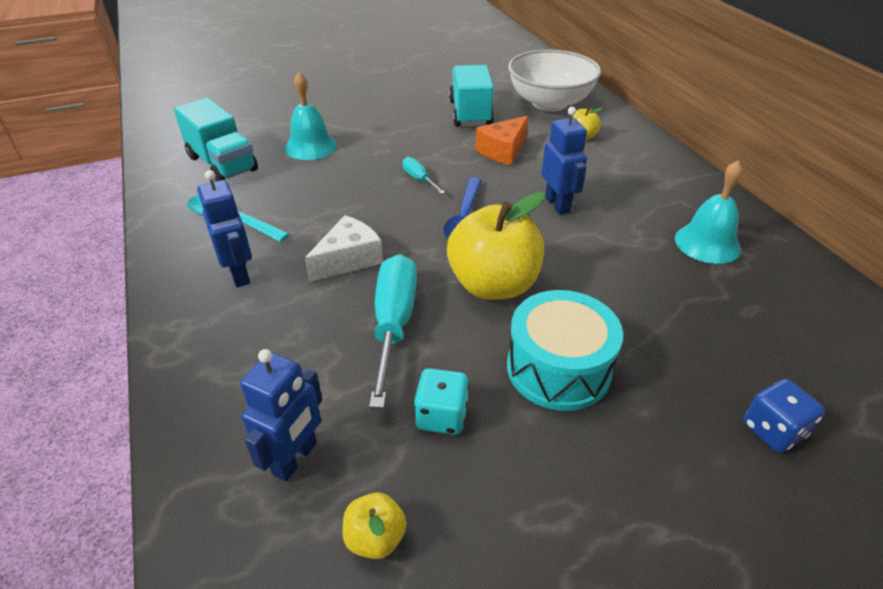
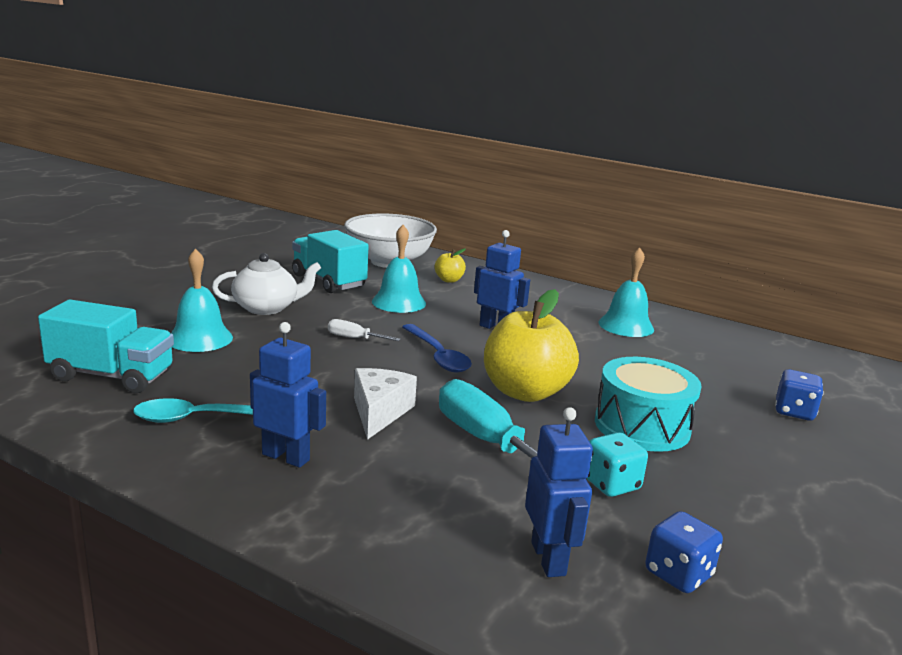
camera: 40 degrees left, 20 degrees down
yellow apple [342,492,406,559] -> blue dice [645,511,723,593]
turquoise screwdriver [402,157,445,194] -> white screwdriver [328,319,401,341]
orange cheese [475,116,529,165] -> turquoise bell [372,225,426,313]
none -> white teapot [212,253,321,315]

